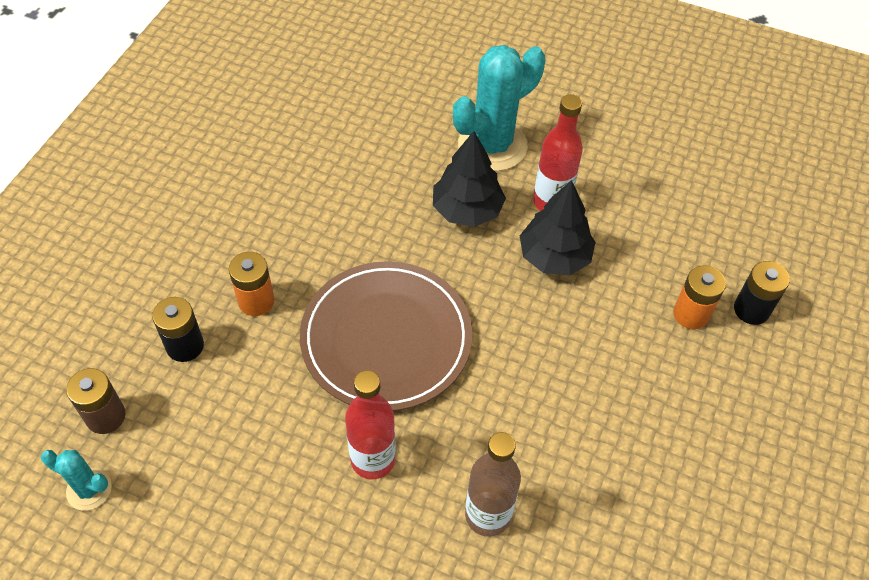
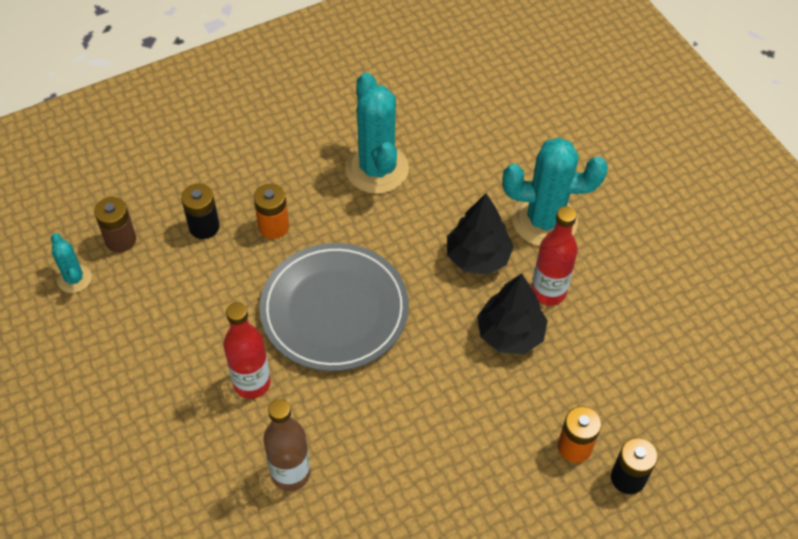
camera: 40 degrees right, 0 degrees up
brown plate [300,261,472,411] -> grey plate [260,243,409,371]
none -> turquoise cactus [345,72,409,194]

